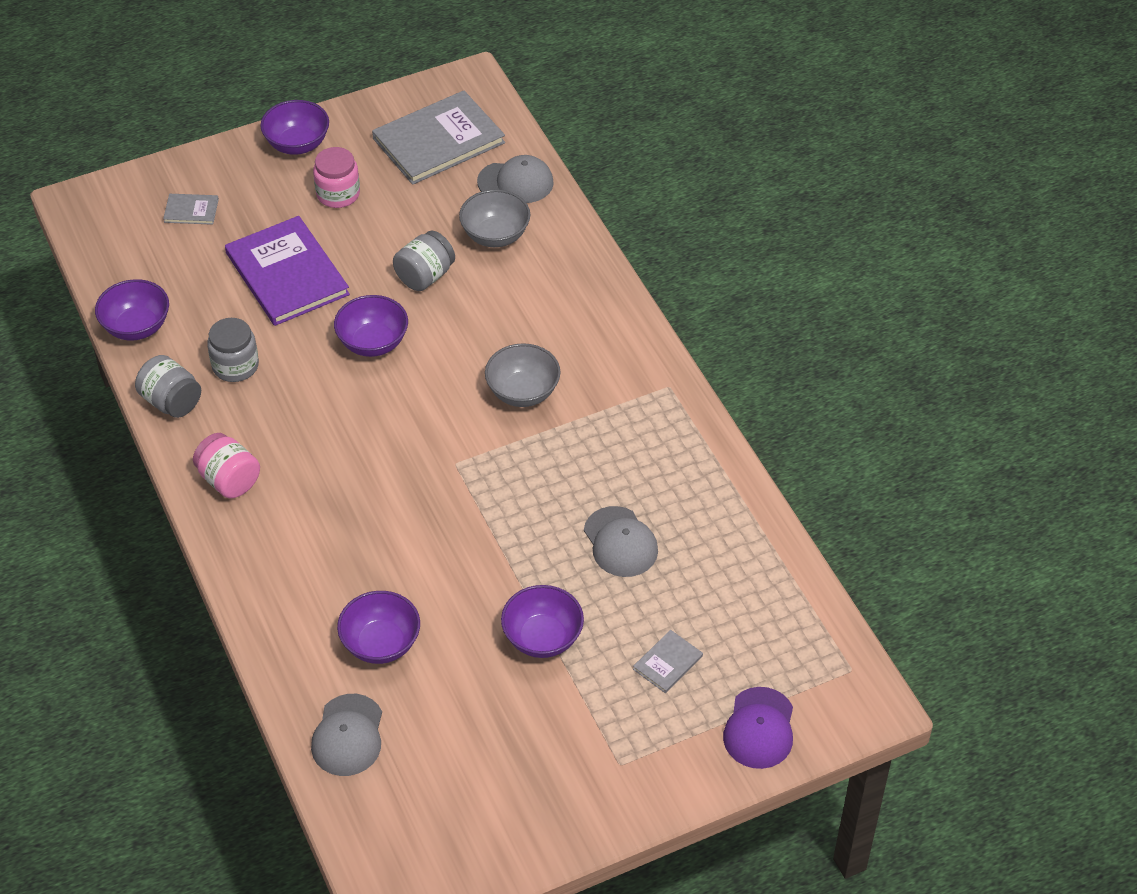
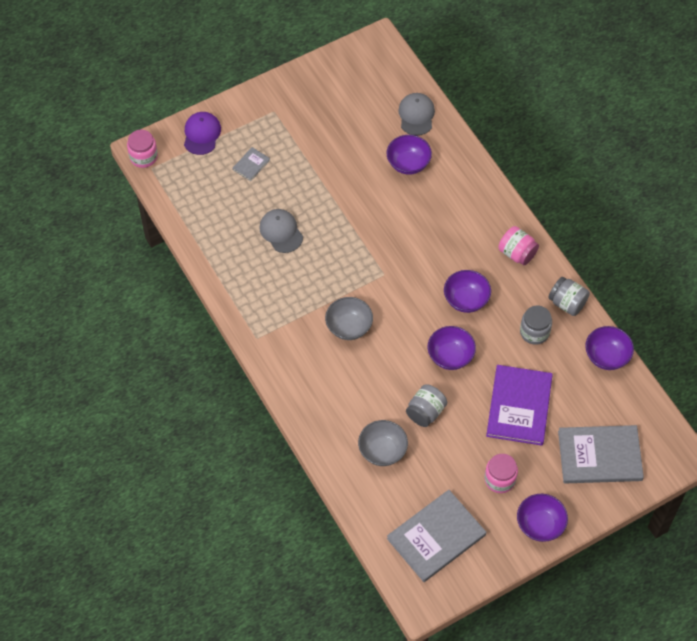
camera: 175 degrees right, 10 degrees up
grey book [163,194,219,225] -> grey book [558,425,644,483], size x2.25
purple book [225,216,350,326] -> purple book turned 45 degrees clockwise [486,365,553,446]
grey cap [477,155,554,203] -> none
purple bowl [501,585,584,658] -> purple bowl moved to [444,270,491,313]
none -> pink jar [127,130,158,168]

